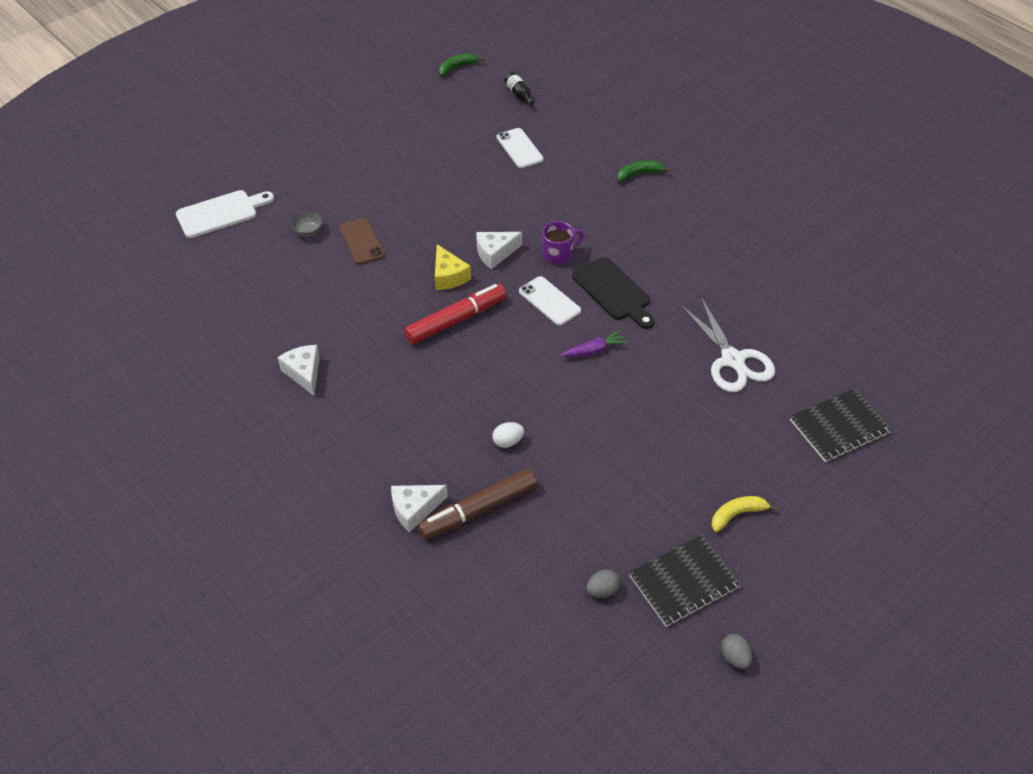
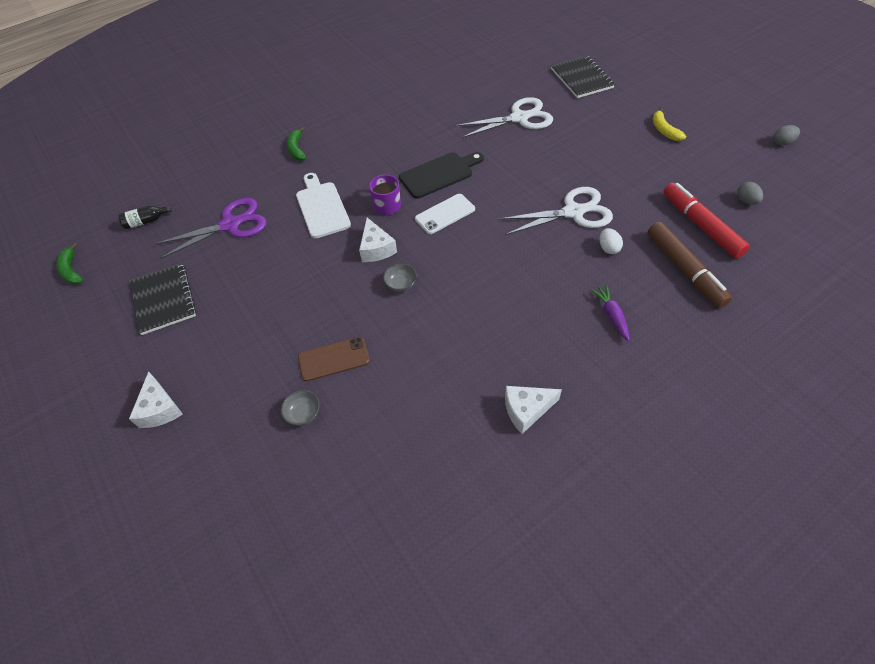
camera: 80 degrees left, 5 degrees up
white cutting board [176,190,274,238] -> white cutting board moved to [296,173,351,238]
white cheese [391,485,448,532] -> white cheese moved to [129,371,183,428]
red marker [404,284,506,345] -> red marker moved to [663,183,750,259]
yellow cheese [435,244,471,290] -> grey bowl [383,264,417,292]
white phone [497,128,544,168] -> purple scissors [155,198,267,259]
purple carrot [561,330,628,357] -> purple carrot moved to [590,284,630,341]
black notebook [629,534,742,627] -> black notebook moved to [130,262,196,335]
none -> white scissors [499,187,613,235]

